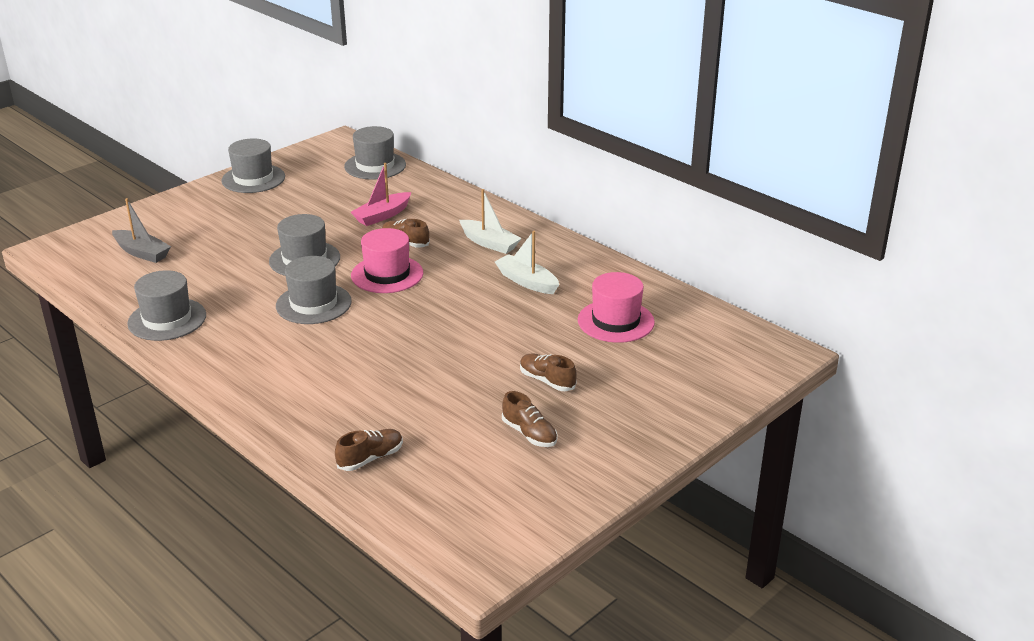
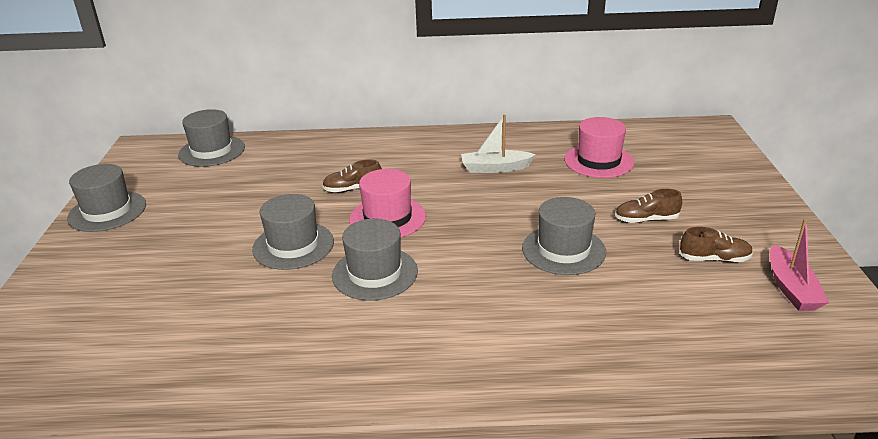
camera: 45 degrees left, 0 degrees up
grey boat [112,198,171,263] -> none
grey hat [127,270,206,341] -> grey hat moved to [522,197,606,275]
brown shoe [335,429,403,471] -> none
pink boat [351,163,411,226] -> pink boat moved to [770,219,829,311]
white boat [459,189,522,254] -> none

